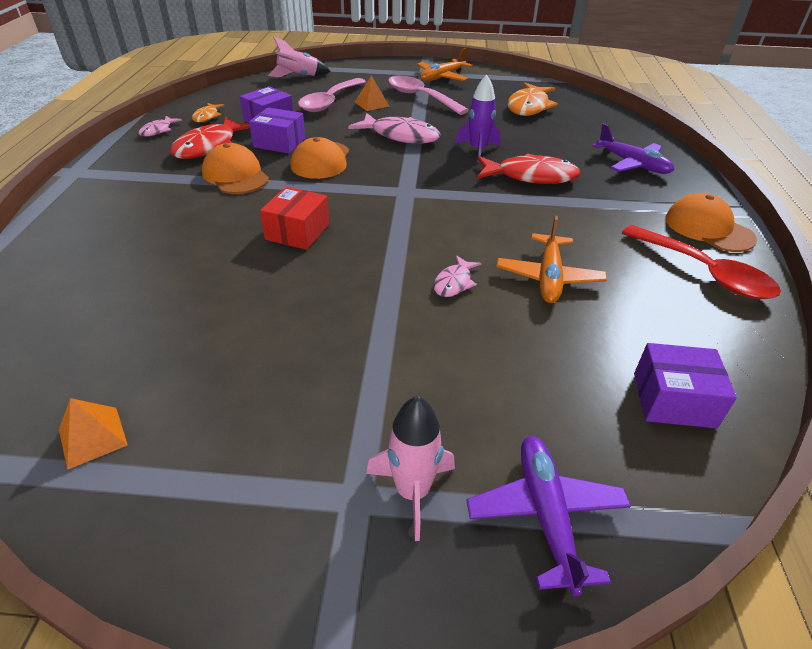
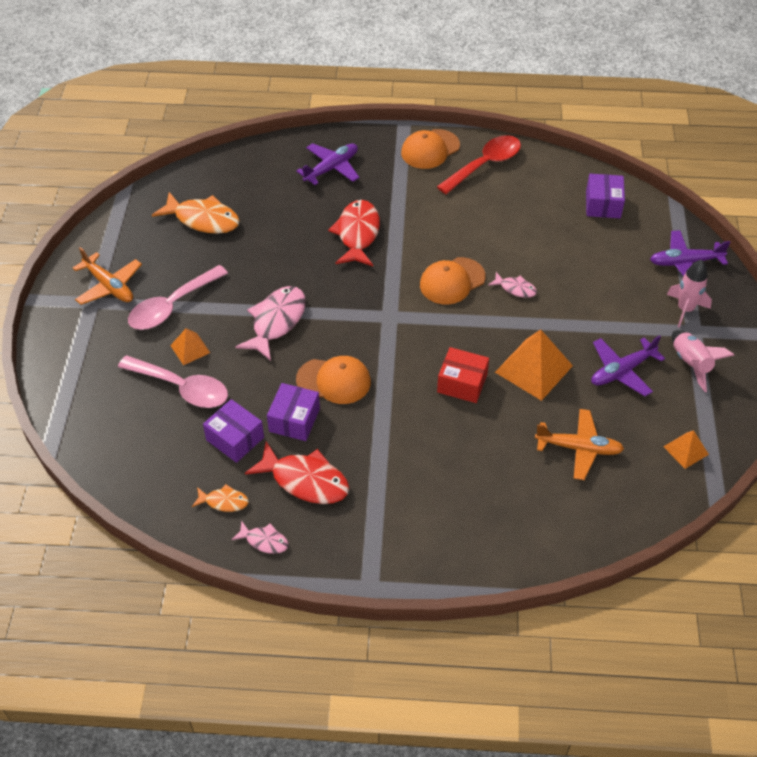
camera: 90 degrees left, 10 degrees up
orange cap [202,143,269,194] -> orange cap moved to [420,257,486,305]
pink rocket [268,37,331,77] -> pink rocket moved to [672,330,734,392]
purple rocket [455,75,501,162] -> none
orange plane [496,216,607,303] -> orange plane moved to [535,409,624,480]
none -> orange pyramid [495,330,573,401]
none -> purple plane [591,335,665,396]

